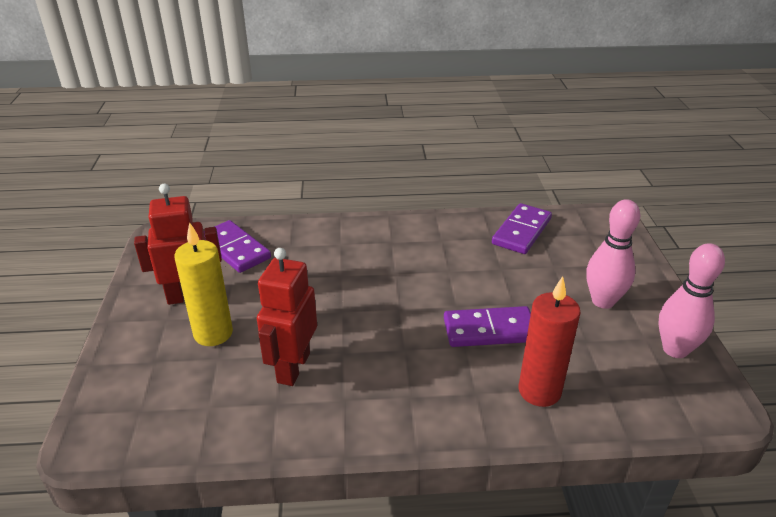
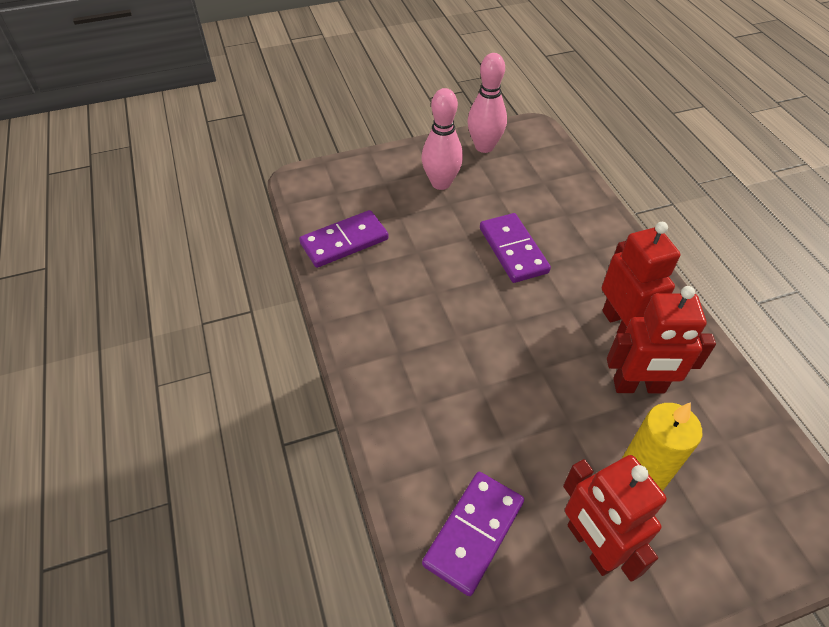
camera: 105 degrees left, 15 degrees up
purple domino [492,203,552,254] -> purple domino turned 45 degrees counterclockwise [299,210,389,268]
red candle [519,276,580,407] -> none
none -> red robot [602,222,680,333]

